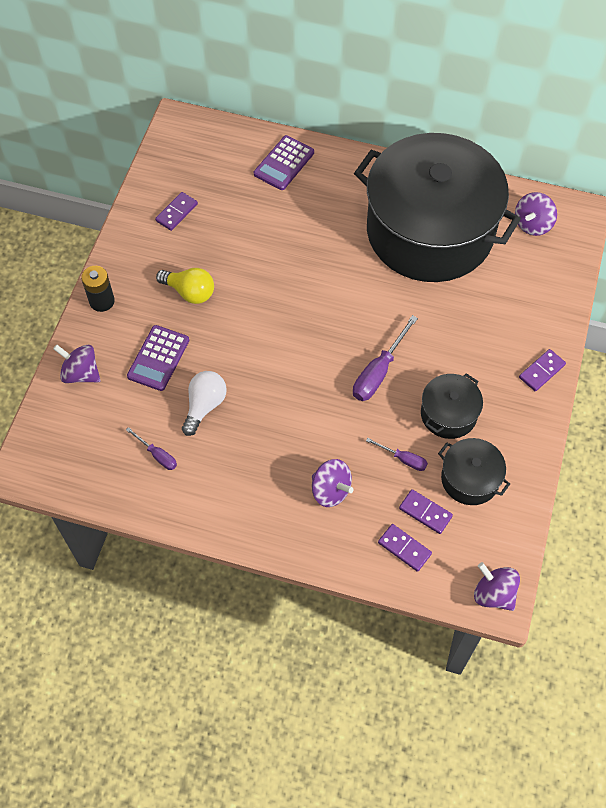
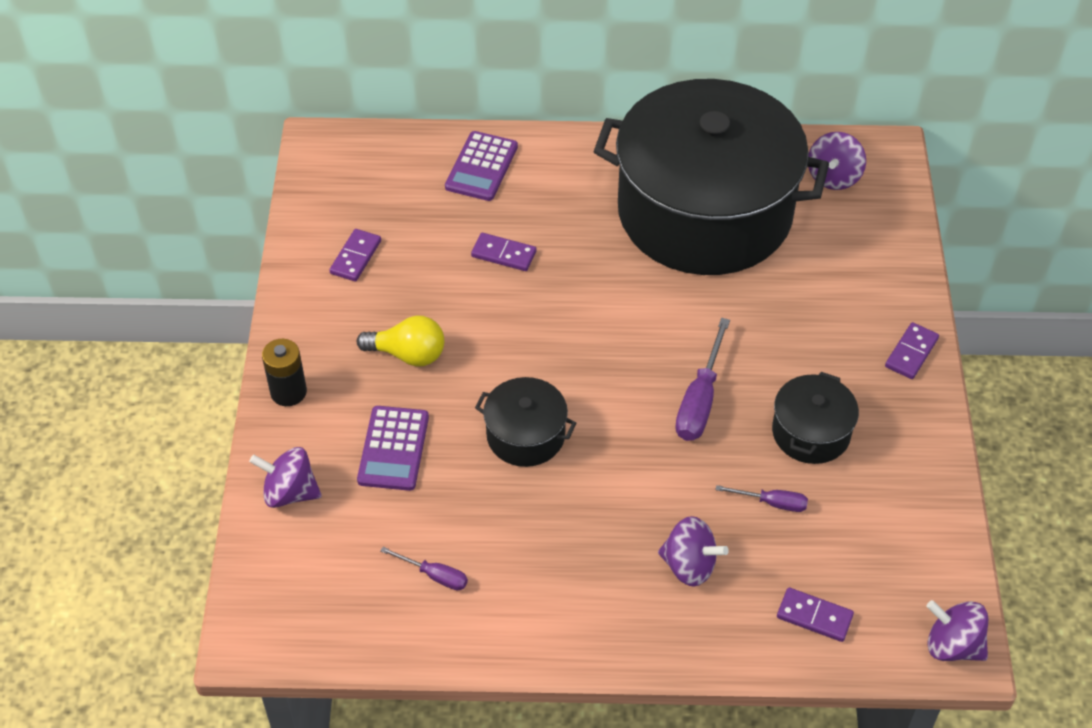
camera: 15 degrees left, 10 degrees down
white light bulb [182,371,227,436] -> none
purple domino [399,489,453,534] -> purple domino moved to [471,233,536,271]
black pot [438,438,510,505] -> black pot moved to [475,377,576,467]

